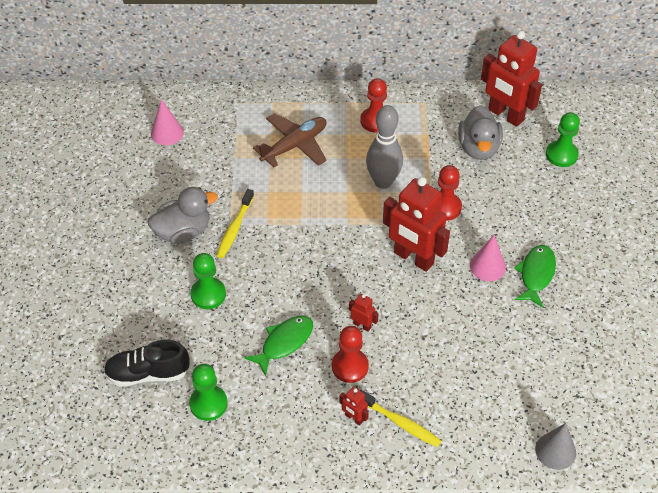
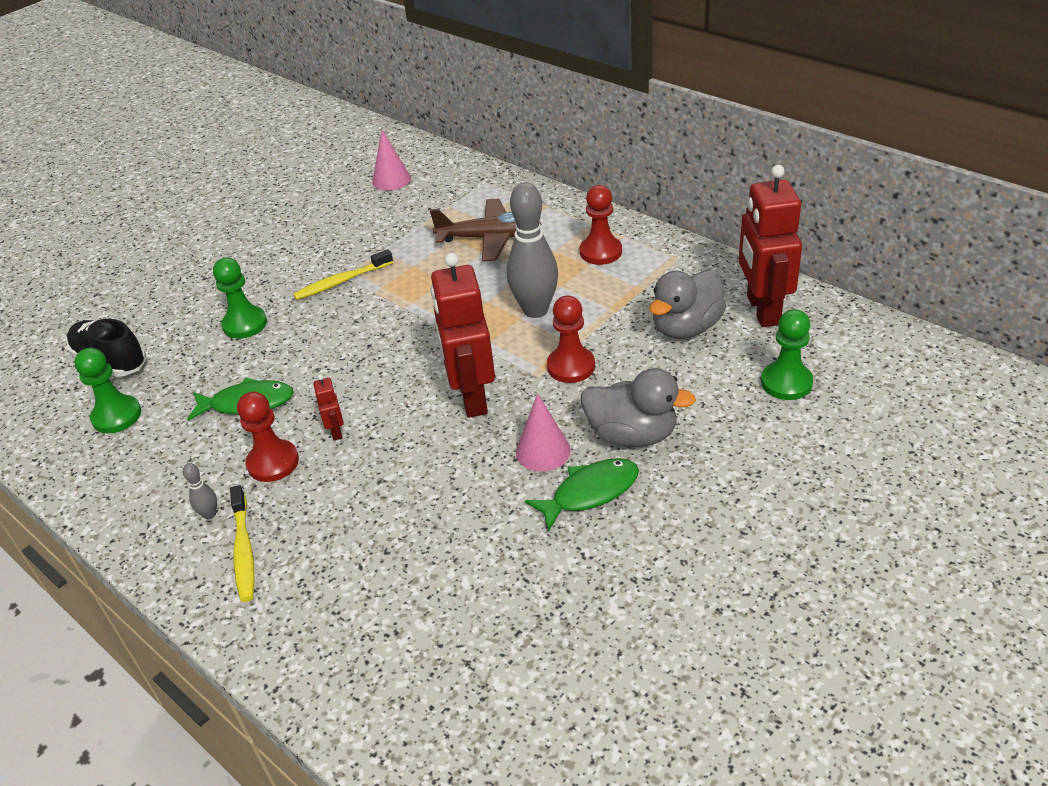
camera: 45 degrees right, 10 degrees down
grey duck [148,187,218,244] -> grey duck moved to [581,368,696,447]
red robot [339,387,369,426] -> grey bowling pin [183,463,217,519]
grey cone [535,423,576,470] -> none

